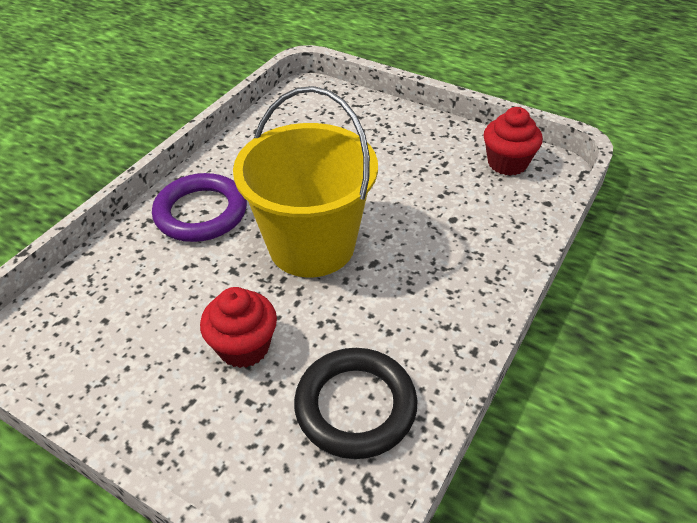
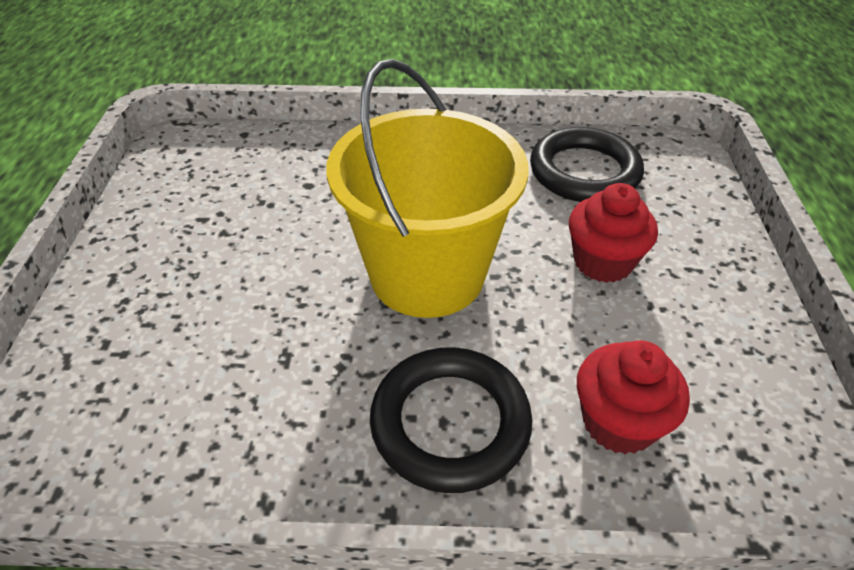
camera: 120 degrees left, 0 degrees up
purple ring [152,173,247,242] -> black ring [370,347,533,493]
red cupcake [484,107,543,176] -> red cupcake moved to [577,340,690,454]

